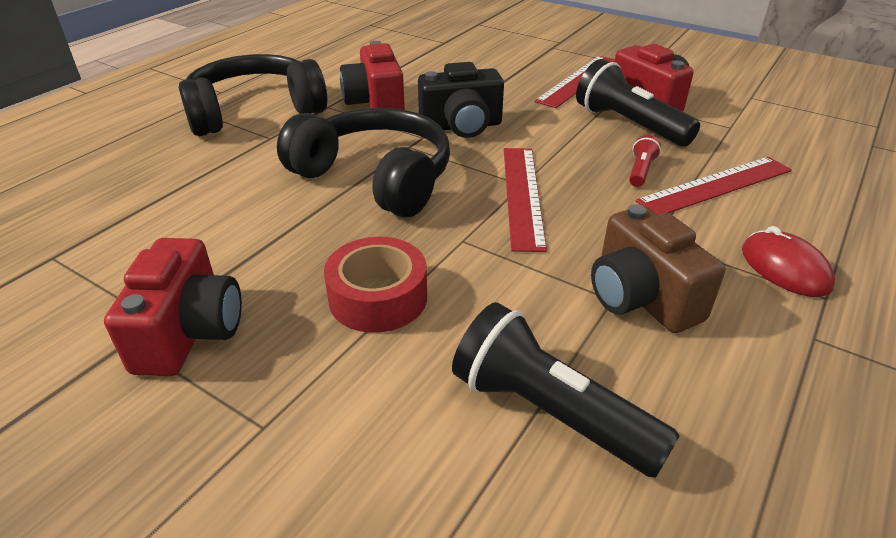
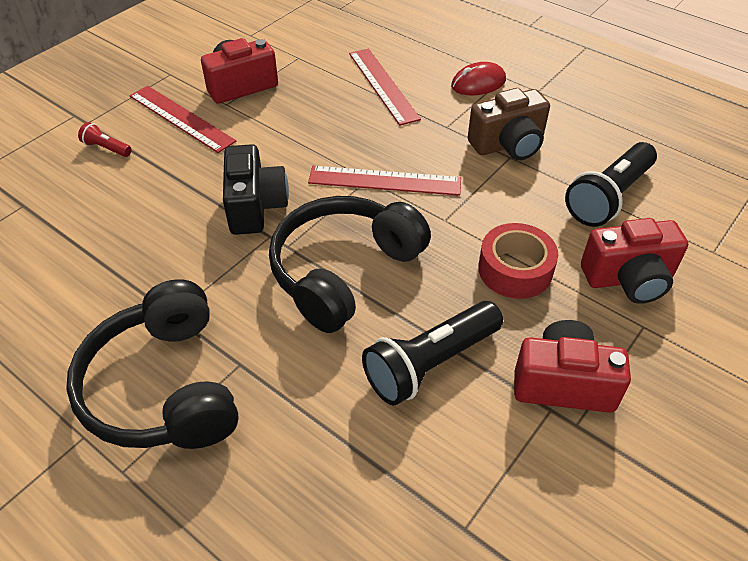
camera: 85 degrees left, 10 degrees up
red camera [340,41,405,110] -> red camera moved to [581,218,688,304]
black flashlight [576,59,700,147] -> black flashlight moved to [362,301,503,406]
red flashlight [629,135,661,187] -> red flashlight moved to [78,122,132,157]

